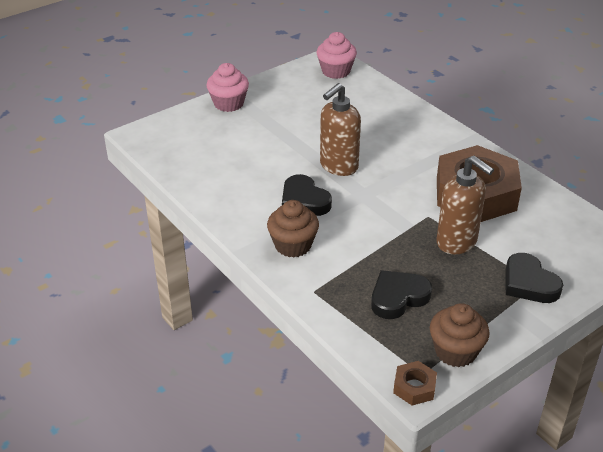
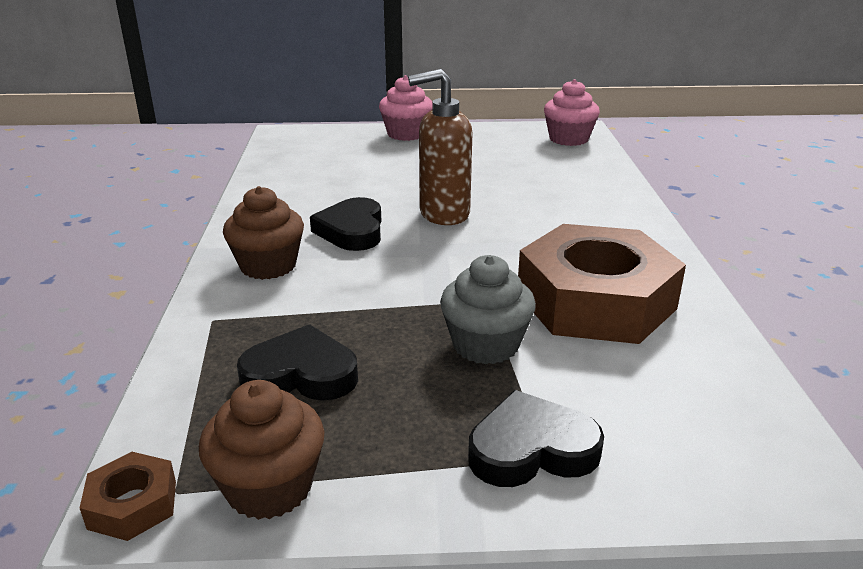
camera: 35 degrees right, 10 degrees down
brown soap dispenser [437,156,494,254] -> grey cupcake [440,255,536,364]
black heart [505,253,563,303] -> black heart turned 75 degrees clockwise [468,390,604,487]

